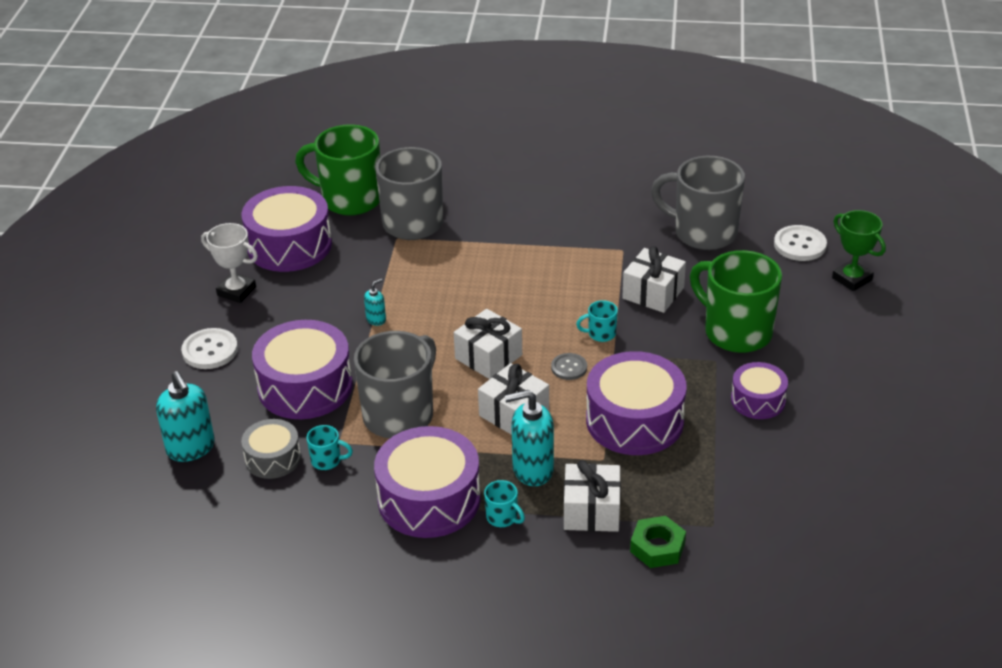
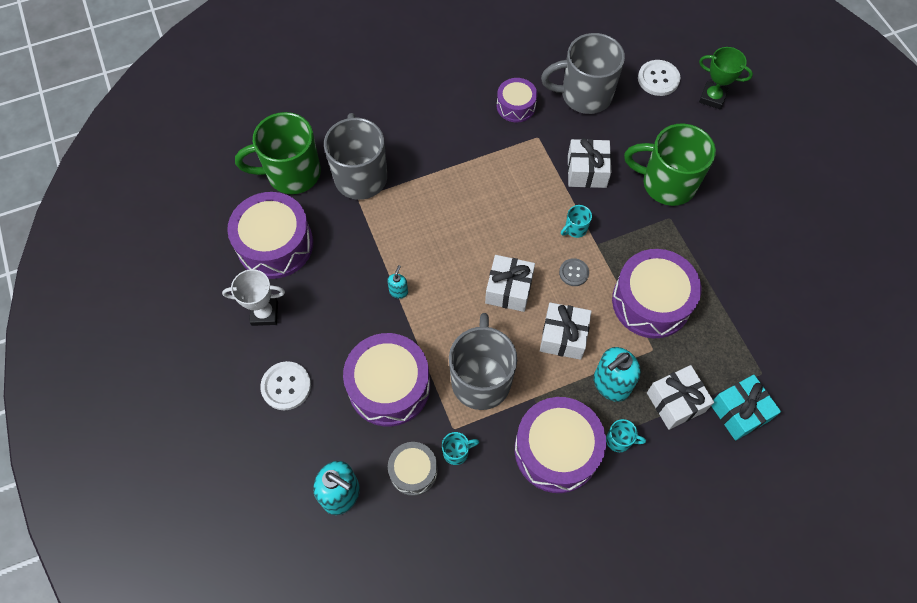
camera: 30 degrees left, 25 degrees up
green nut [630,516,686,568] -> turquoise gift [711,375,781,441]
purple drum [731,362,788,419] -> purple drum moved to [497,78,537,123]

